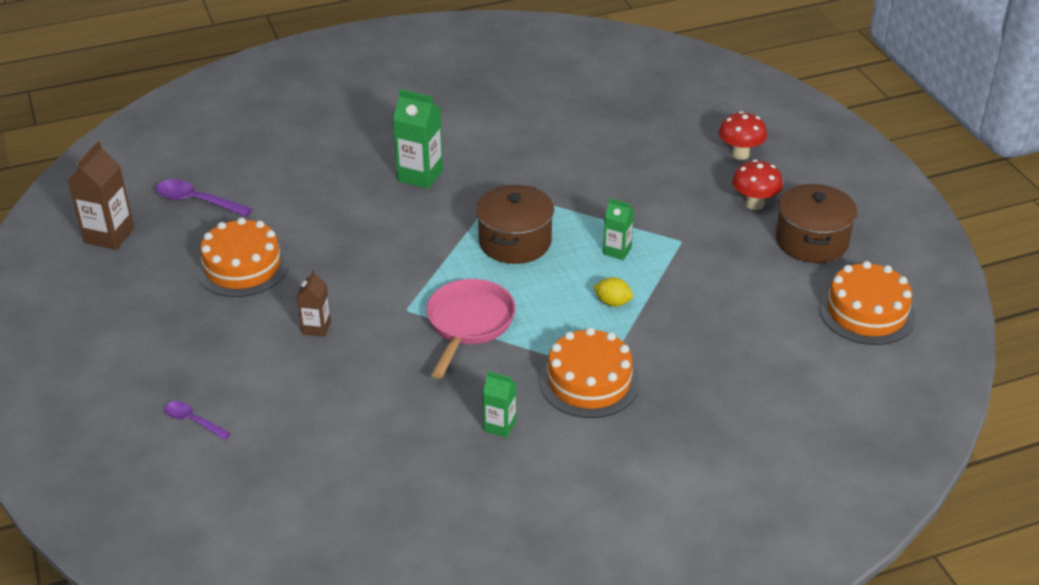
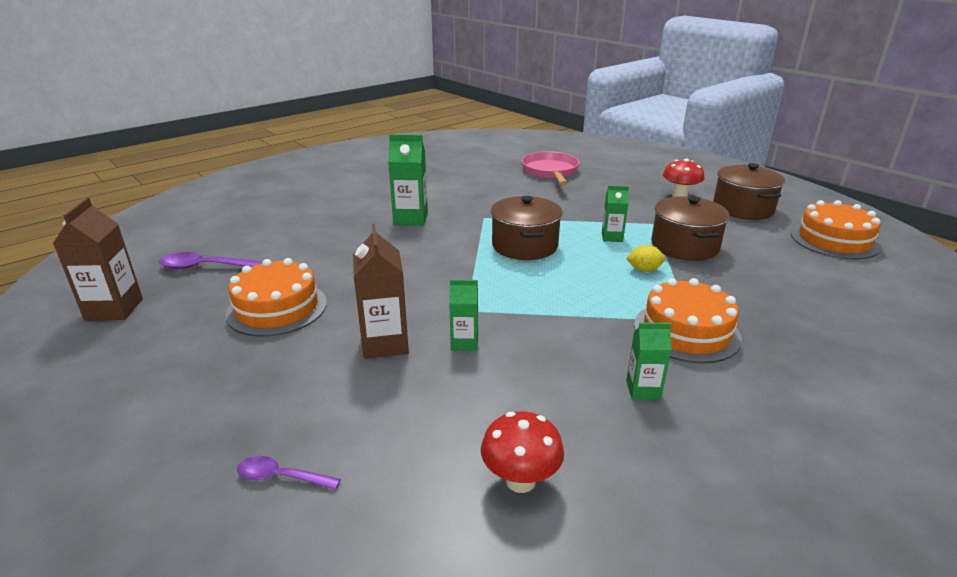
camera: 20 degrees left, 10 degrees down
brown carton [297,270,331,337] -> brown carton [353,224,409,359], size x1.67
pink pan [426,279,516,378] -> pink pan moved to [521,151,580,185]
red mushroom [719,111,767,160] -> red mushroom moved to [481,411,564,493]
none -> green carton [449,280,478,351]
none -> brown pot [651,196,730,261]

